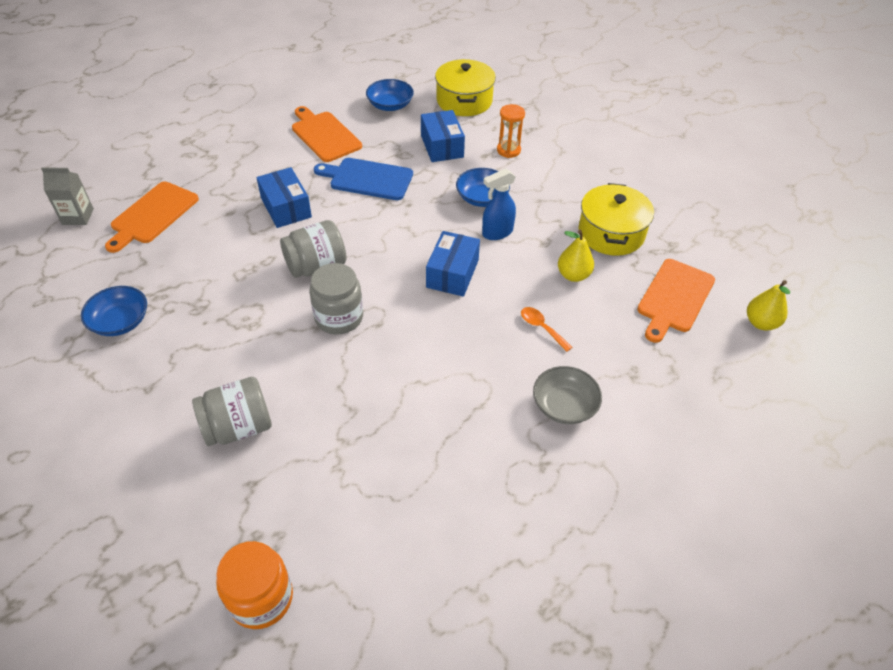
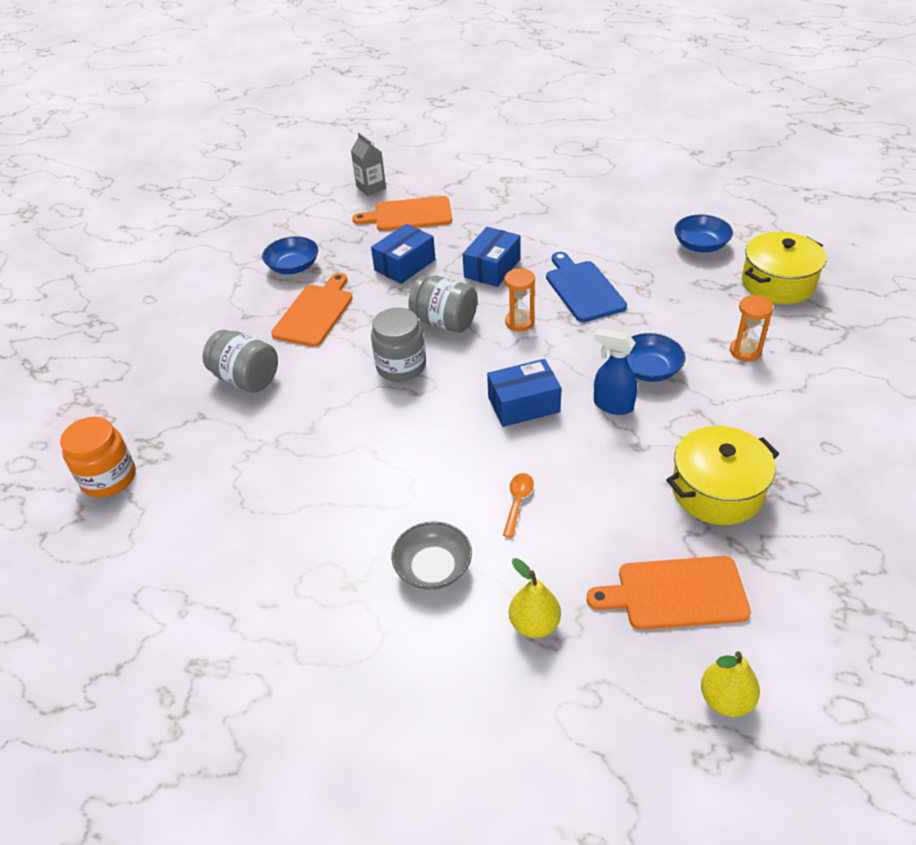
camera: 60 degrees right, 5 degrees down
orange cutting board [292,106,362,162] -> orange cutting board moved to [271,273,353,347]
blue box [421,110,465,162] -> blue box moved to [371,224,436,284]
yellow pear [558,230,594,282] -> yellow pear moved to [509,558,561,638]
none -> orange hourglass [504,268,535,331]

